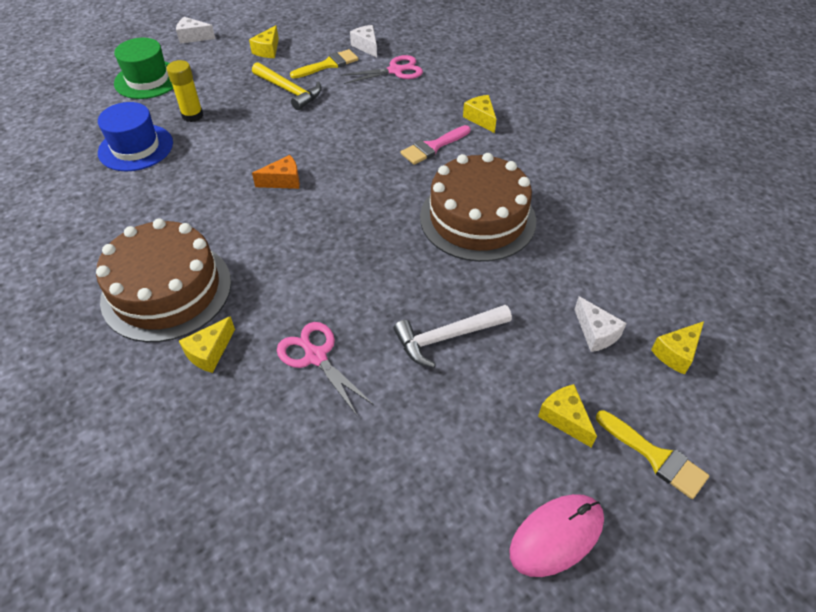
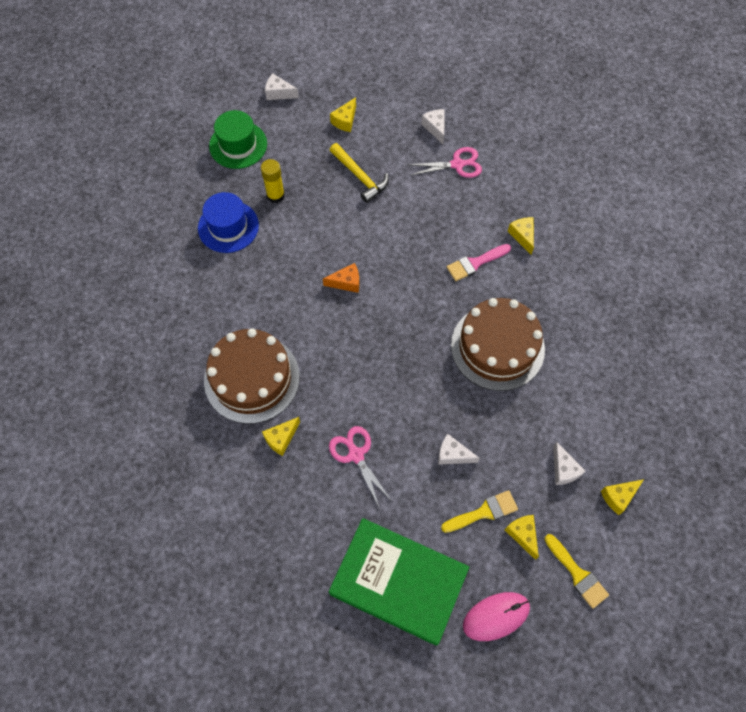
camera: 10 degrees right, 15 degrees up
yellow brush [290,49,358,79] -> yellow brush moved to [441,490,518,533]
white hammer [393,305,512,368] -> white cheese [438,434,480,465]
none -> green book [329,518,469,646]

